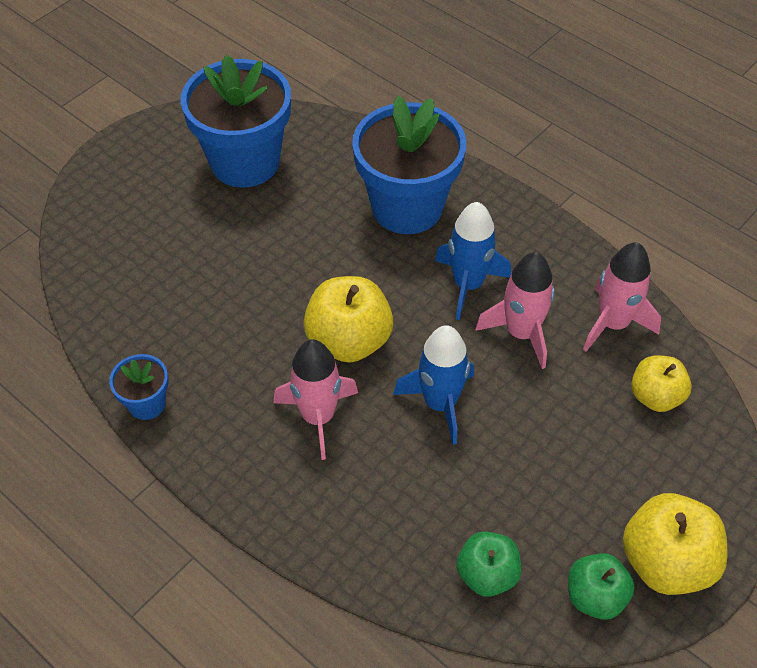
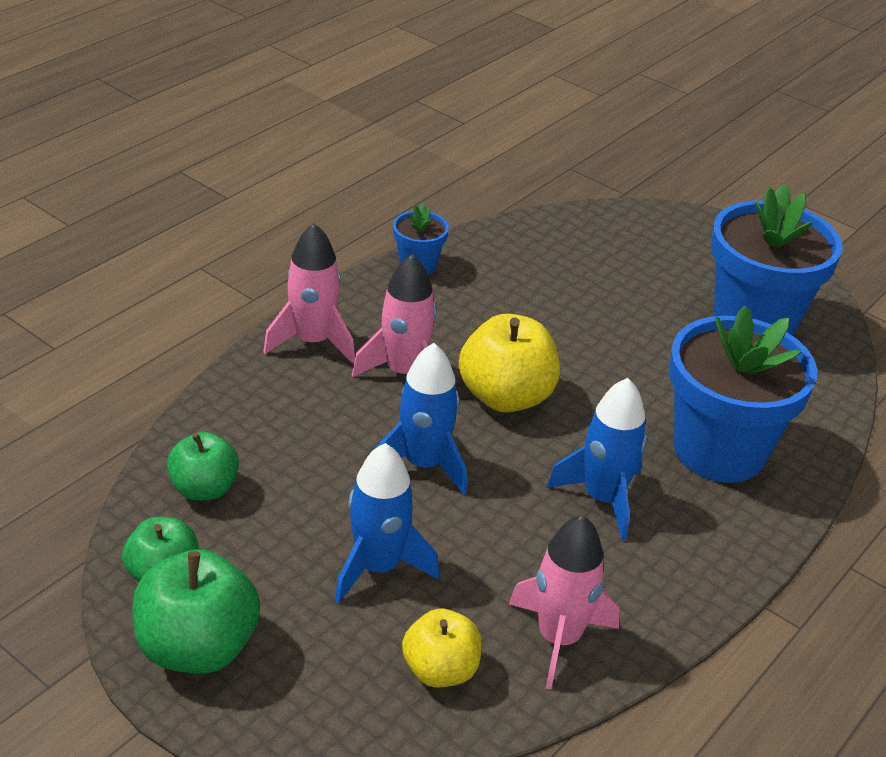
camera: 85 degrees right, 15 degrees down
pink rocket [475,252,555,369] -> pink rocket moved to [263,223,355,364]
yellow apple [622,493,728,595] -> green apple [133,549,260,674]
none -> blue rocket [335,443,439,604]

